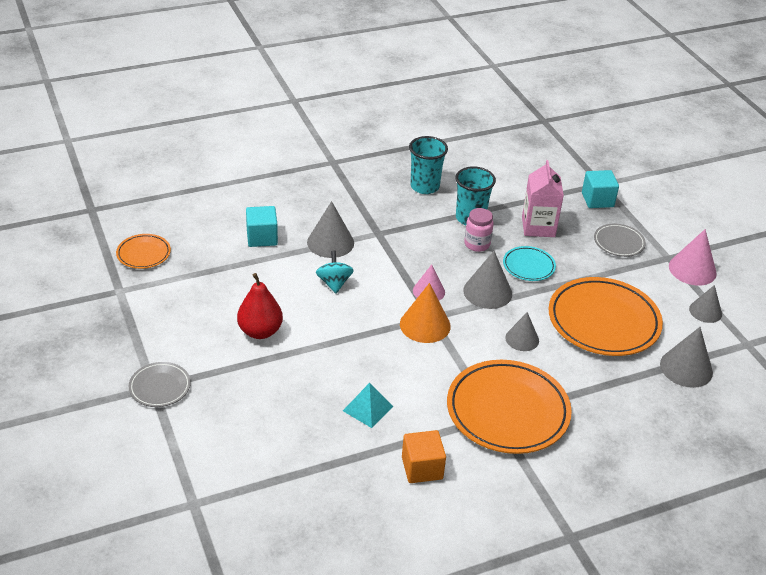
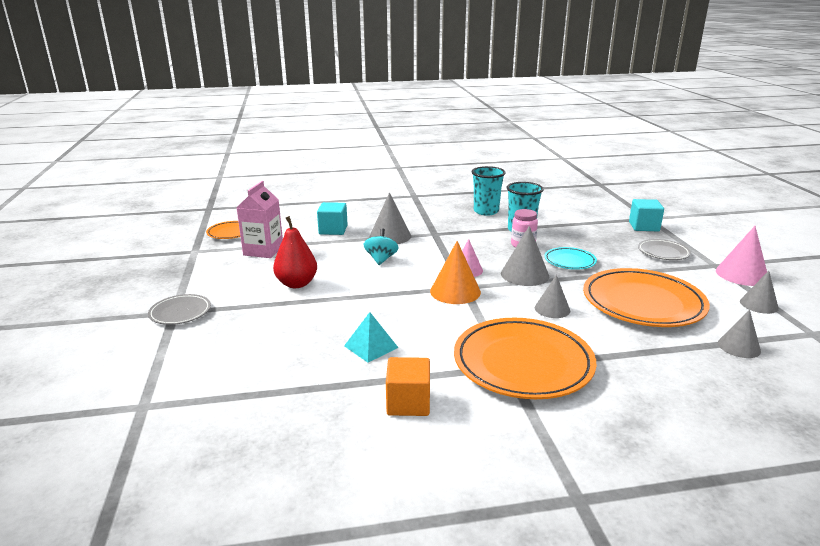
camera: 15 degrees right, 15 degrees down
pink carton [522,160,564,237] -> pink carton moved to [237,181,283,258]
grey cone [660,327,713,388] -> grey cone [718,310,761,358], size x0.66

